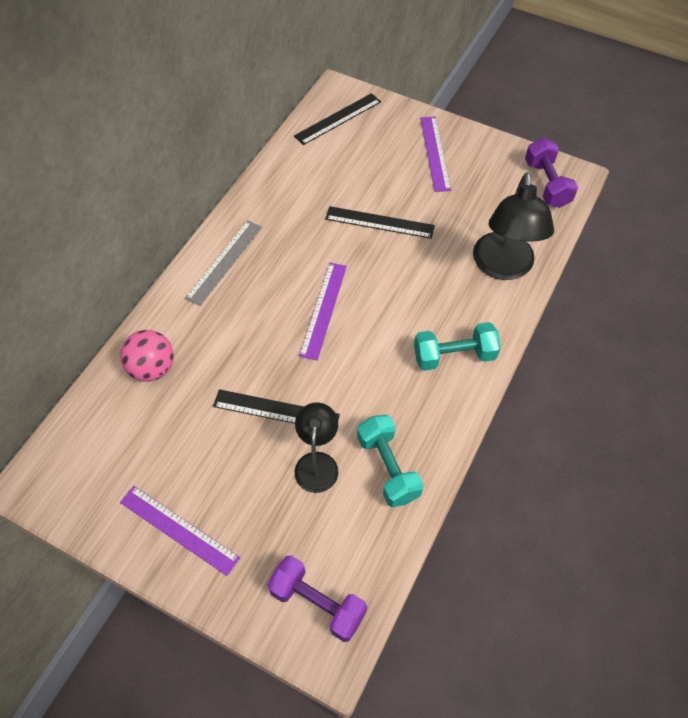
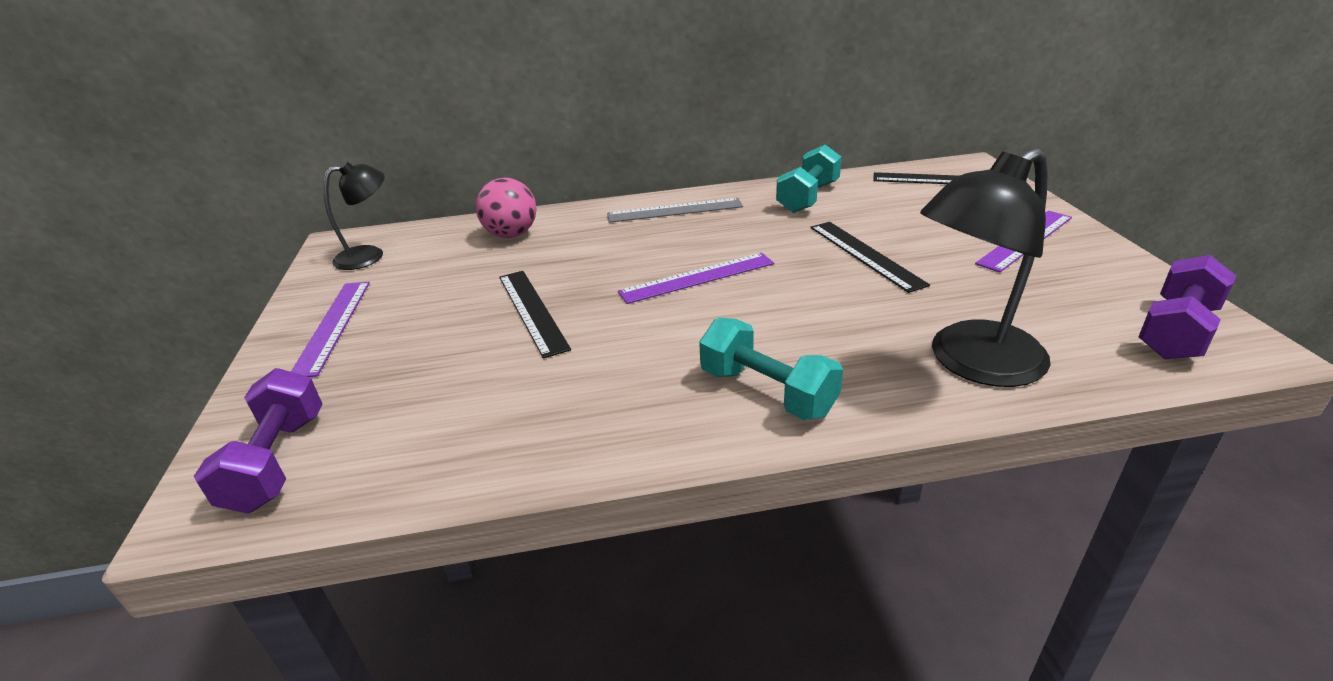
camera: 55 degrees right, 25 degrees down
black lamp [295,402,338,493] -> black lamp moved to [323,161,385,270]
turquoise dumbbell [357,415,424,507] -> turquoise dumbbell moved to [776,145,842,213]

